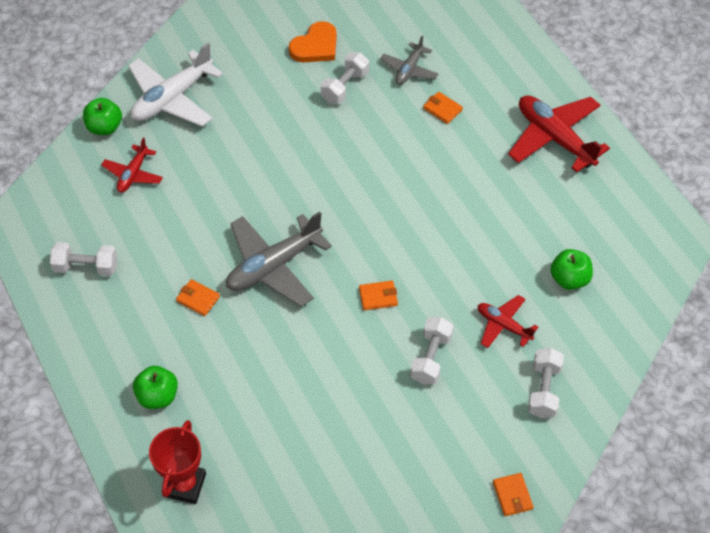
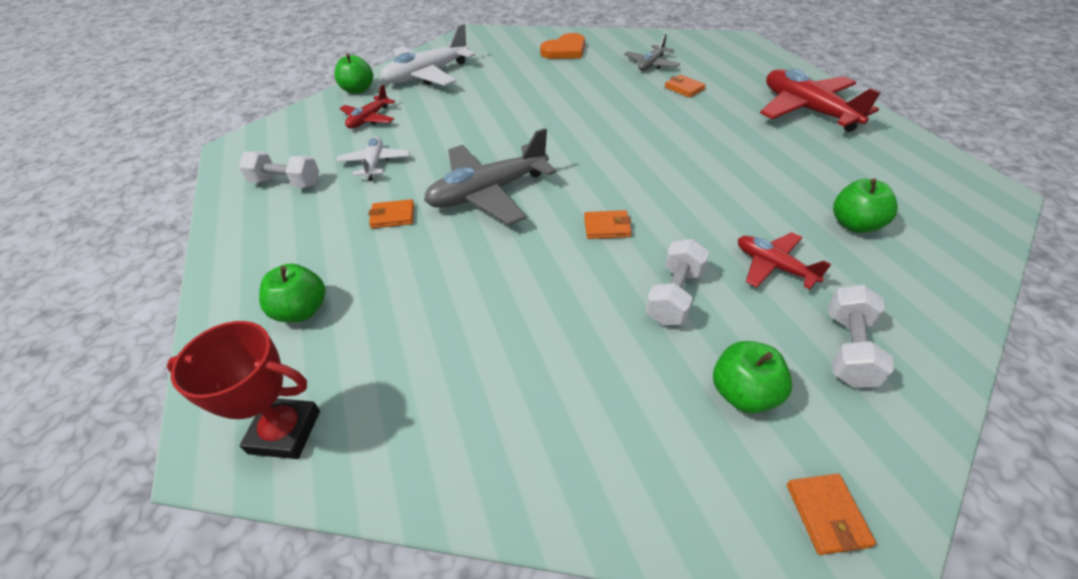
camera: 10 degrees right, 10 degrees down
red trophy [149,420,206,504] -> red trophy turned 75 degrees clockwise [167,321,320,459]
orange wallet [176,279,220,316] -> orange wallet turned 45 degrees counterclockwise [368,199,414,229]
white dumbbell [321,52,369,104] -> none
none -> white plane [336,136,410,181]
none -> green apple [713,341,792,413]

